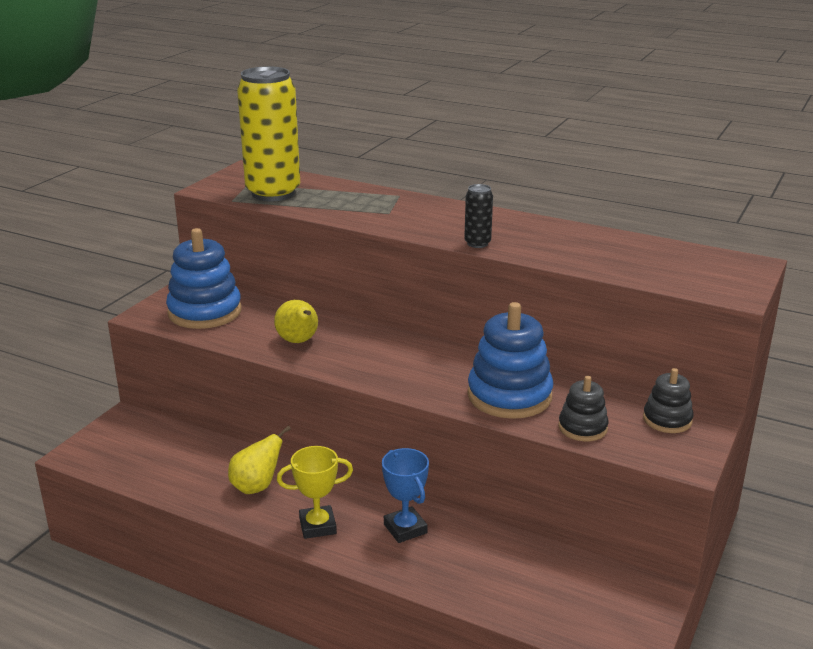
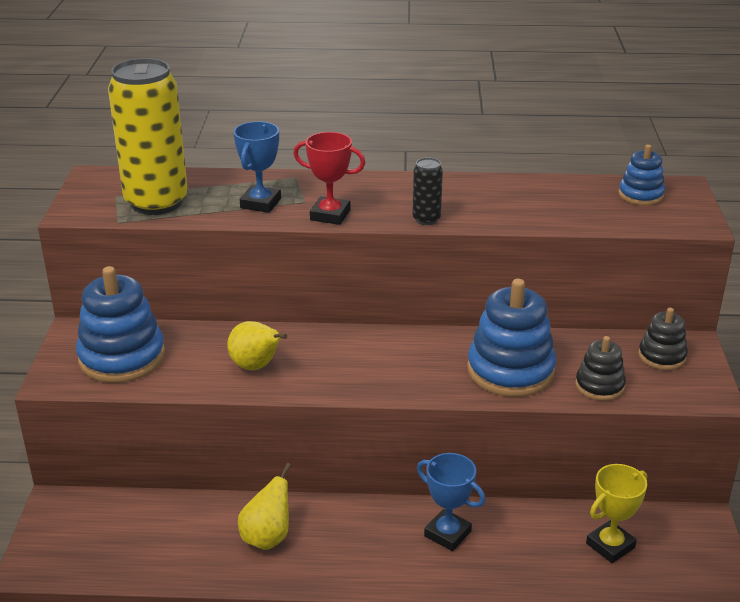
camera: 25 degrees left, 5 degrees up
yellow trophy [277,446,353,539] -> yellow trophy moved to [586,464,647,563]
none -> blue trophy [233,121,281,213]
none -> red trophy [293,132,366,225]
none -> blue stacking toy [618,145,665,206]

